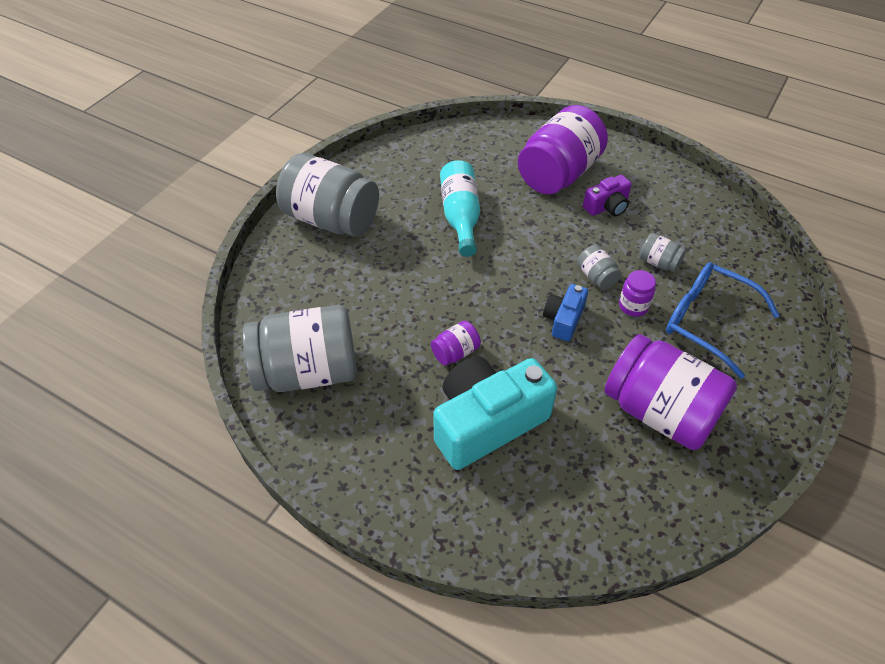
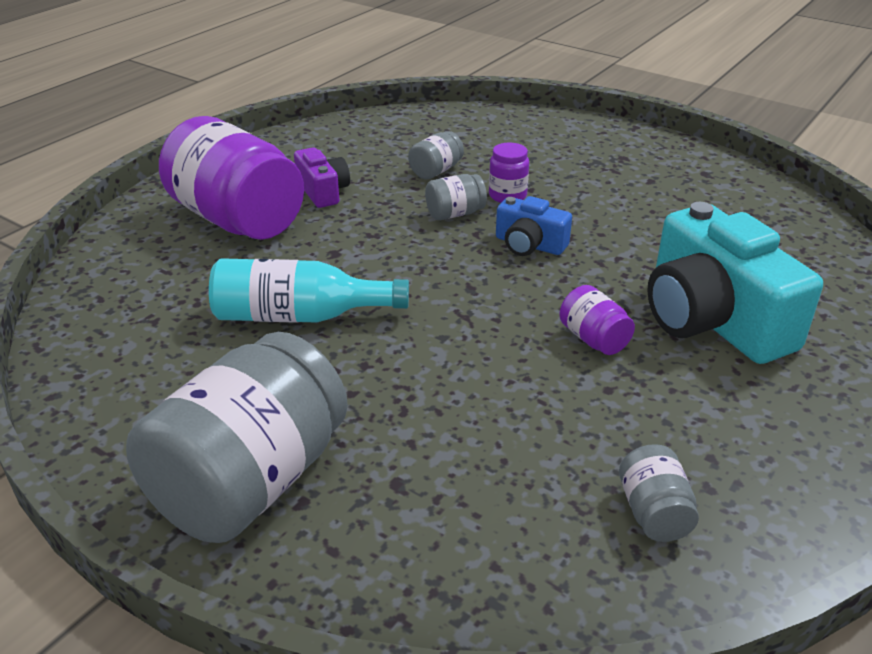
camera: 85 degrees left, 15 degrees down
grey jar [243,305,357,392] -> grey jar [619,444,699,542], size x0.43
purple jar [604,334,737,450] -> none
blue glasses [666,262,780,379] -> none

